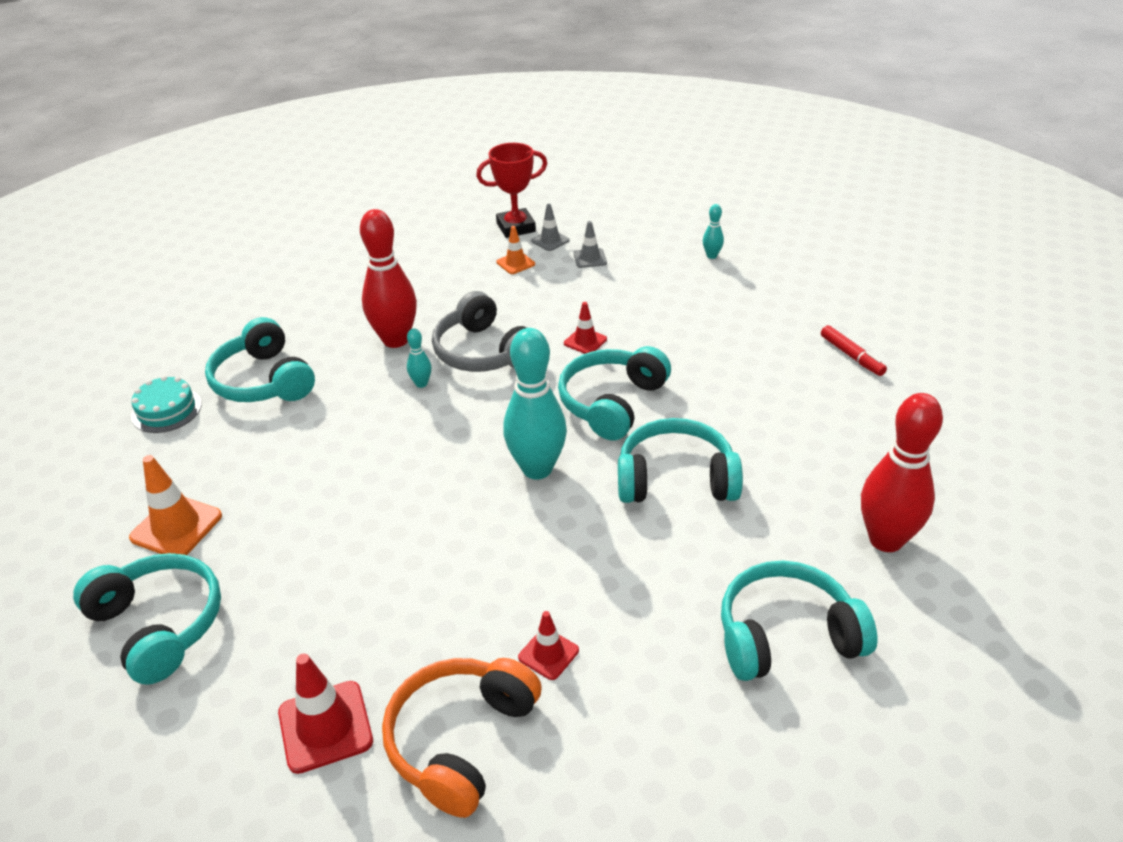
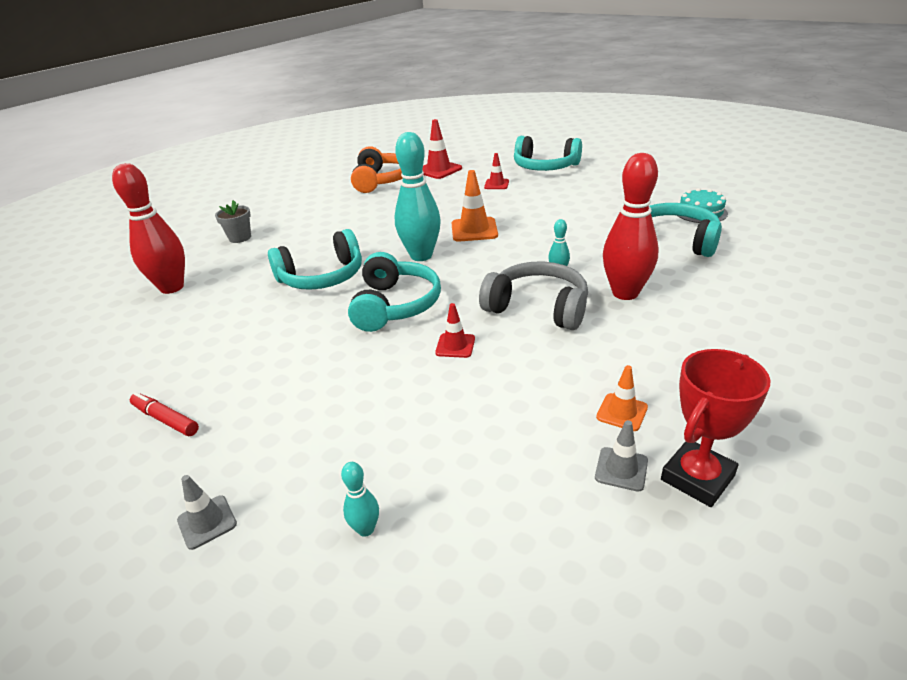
camera: 155 degrees right, 5 degrees down
orange traffic cone [129,455,222,555] -> orange traffic cone moved to [452,170,498,242]
red traffic cone [518,611,579,680] -> red traffic cone moved to [484,153,509,189]
grey traffic cone [573,221,607,268] -> grey traffic cone moved to [177,475,237,550]
turquoise headphones [721,561,877,681] -> grey flower pot [215,200,251,243]

